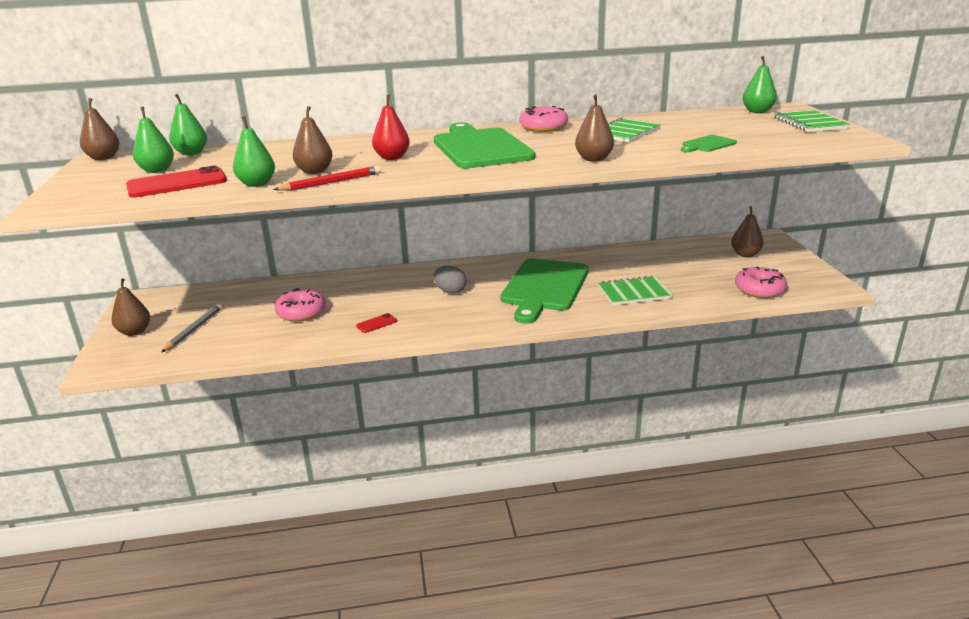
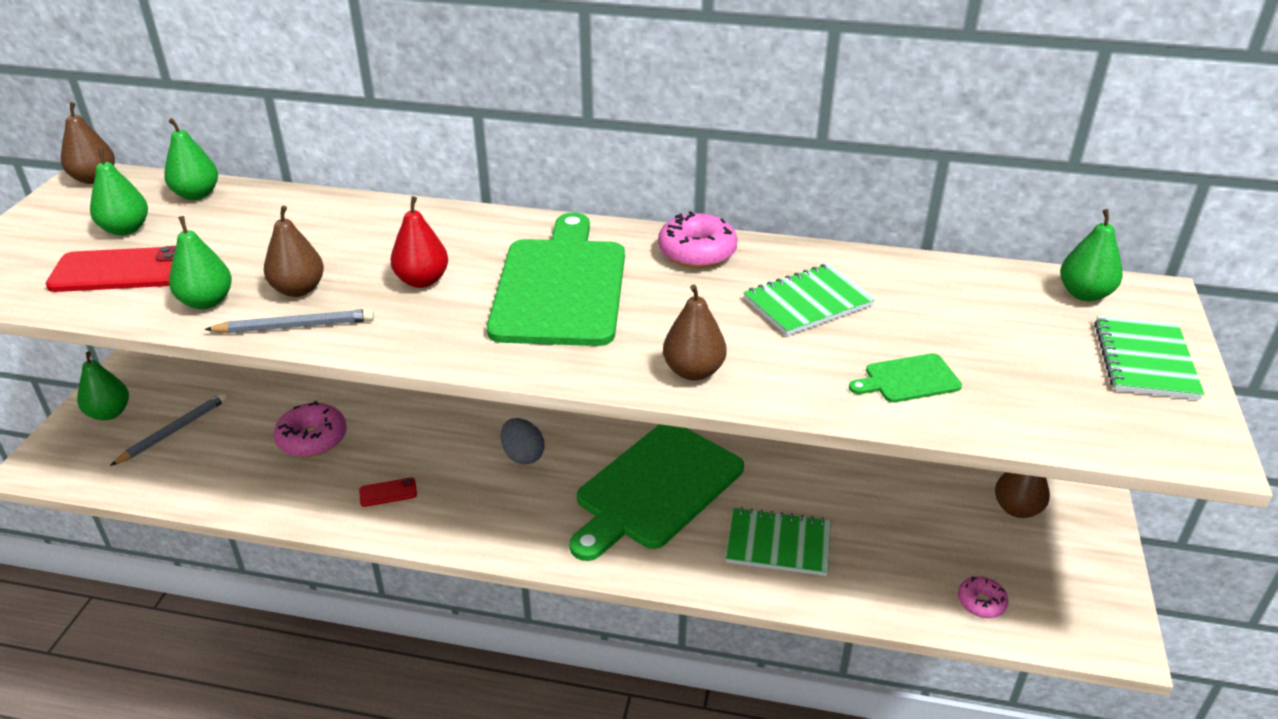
camera: 20 degrees right, 10 degrees up
brown pear [112,279,150,336] -> green pear [77,352,129,420]
red pencil [273,166,381,191] -> grey pencil [204,309,374,333]
pink donut [735,267,787,298] -> pink donut [958,576,1008,618], size x0.59

